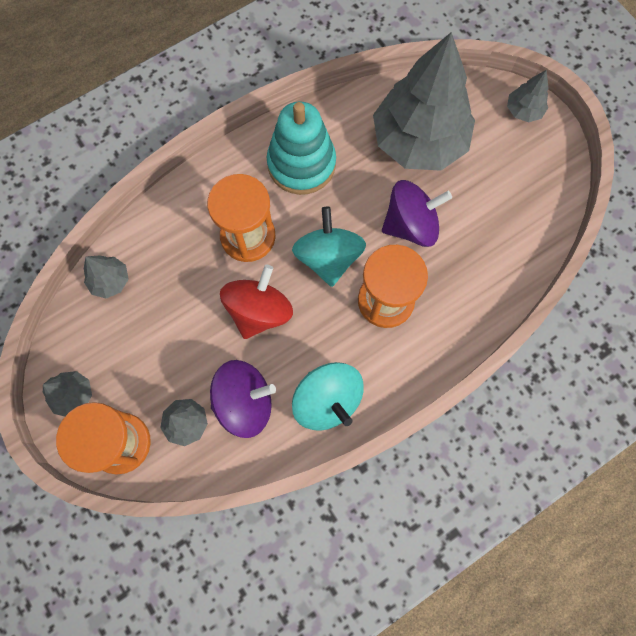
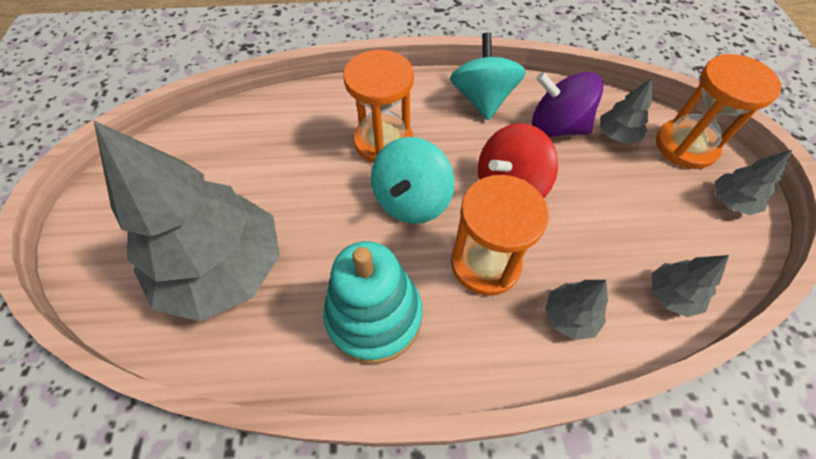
camera: 150 degrees left, 15 degrees down
purple spinning top [382,180,452,247] -> none
grey tree [507,70,549,123] -> grey tree moved to [545,280,608,340]

